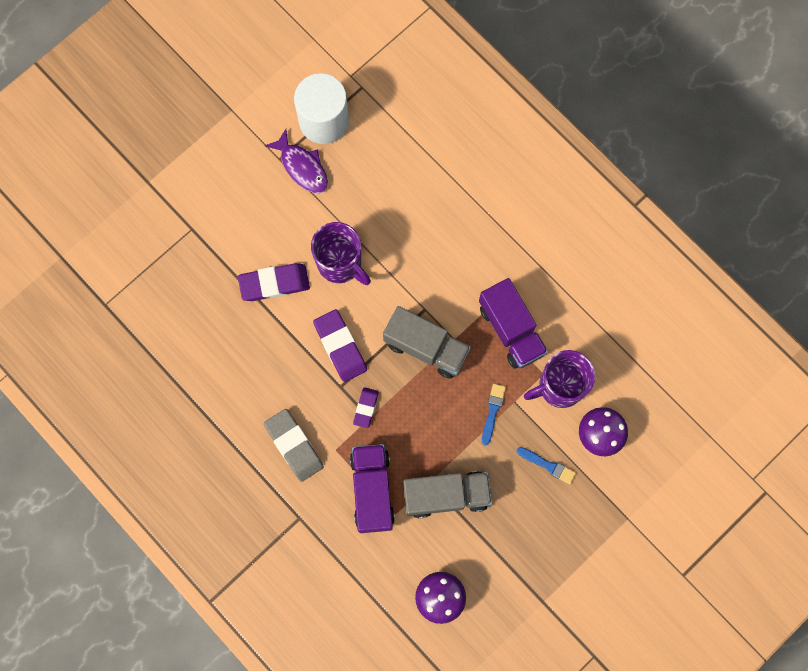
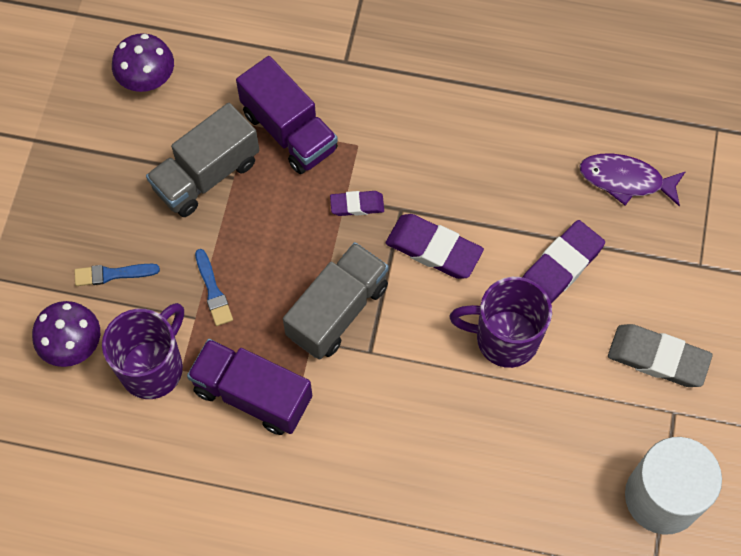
camera: 145 degrees right, 10 degrees down
grey eraser [264,409,324,482] -> grey eraser moved to [608,324,713,387]
purple fish [265,129,328,193] -> purple fish moved to [579,154,686,206]
purple eraser [353,387,379,428] -> purple eraser turned 75 degrees counterclockwise [330,191,384,216]
grey truck [383,306,471,379] -> grey truck turned 135 degrees clockwise [283,242,389,360]

